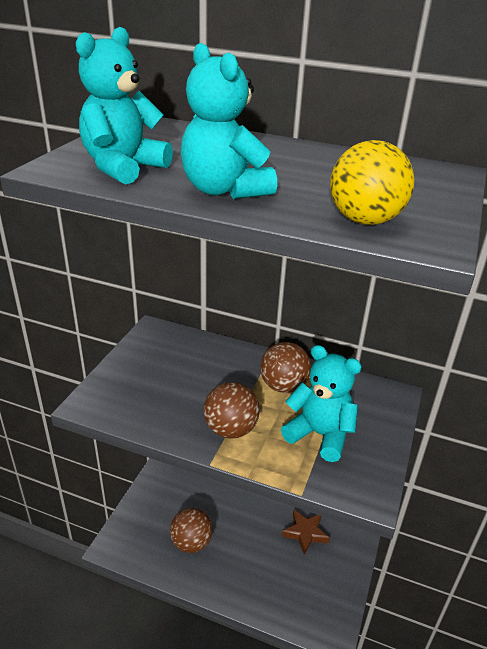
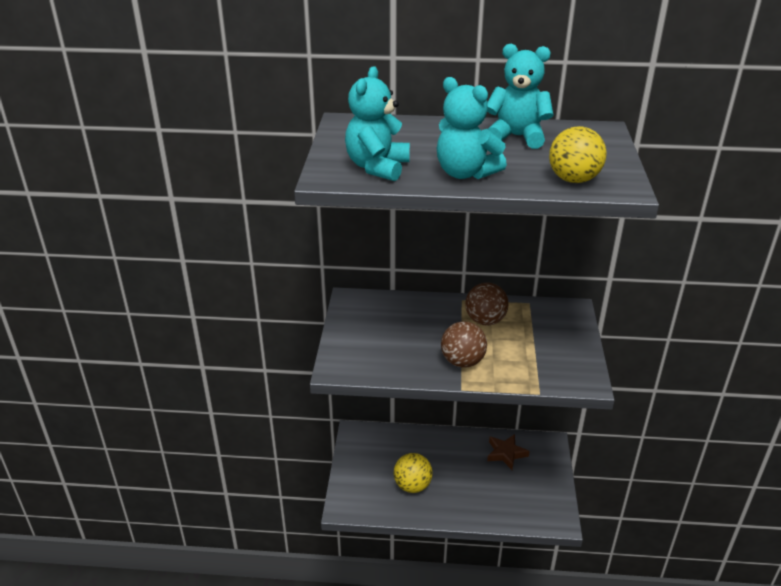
camera: 15 degrees left, 0 degrees up
brown ball [170,508,212,553] -> yellow ball [394,453,433,493]
turquoise teddy bear [281,345,362,462] -> turquoise teddy bear moved to [487,44,553,149]

